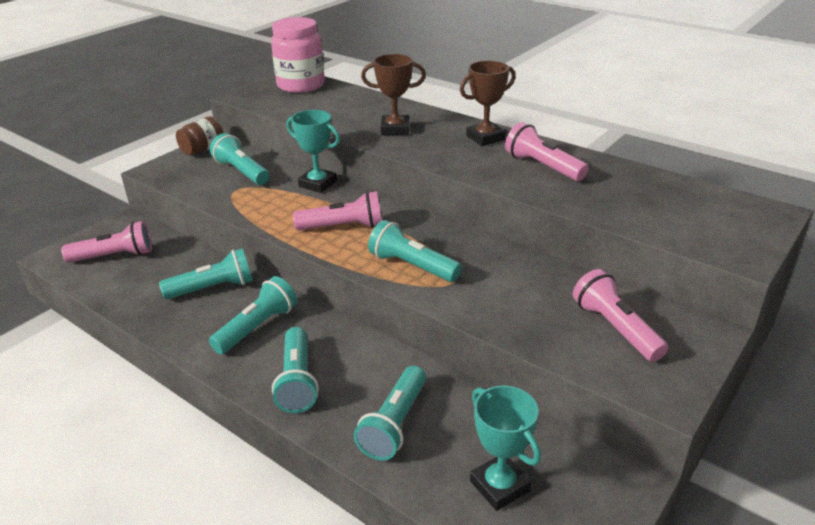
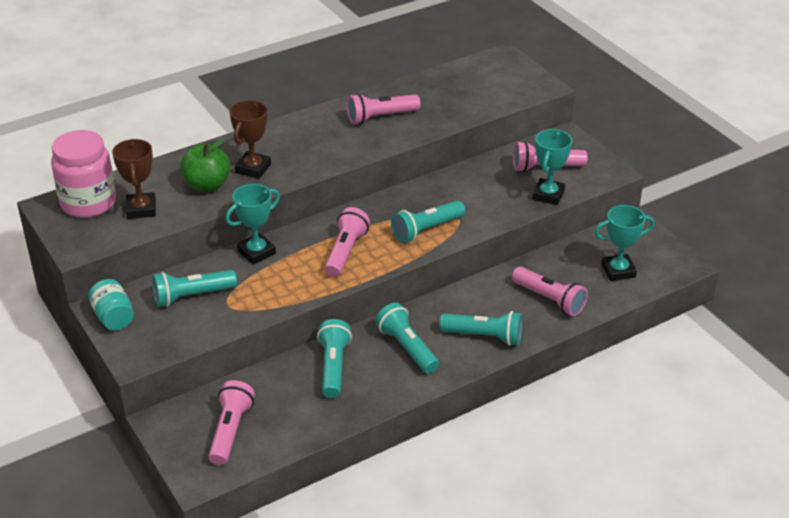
camera: 70 degrees left, 5 degrees up
brown jar [176,116,224,155] -> turquoise jar [88,279,134,331]
turquoise flashlight [354,366,426,460] -> pink flashlight [512,267,588,316]
brown trophy [460,61,516,146] -> brown trophy moved to [112,139,156,219]
none -> green apple [180,140,230,192]
none -> turquoise trophy [532,129,572,205]

